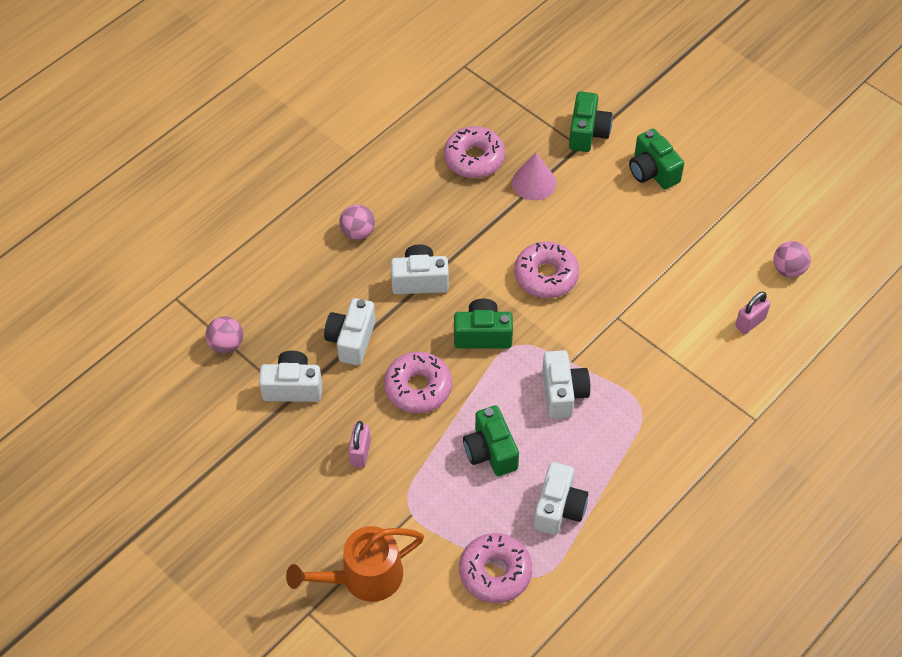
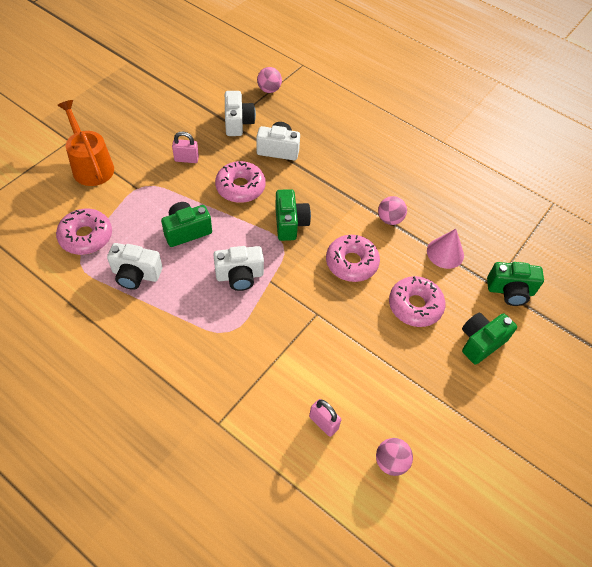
camera: 80 degrees right, 0 degrees up
pink ball [339,204,375,240] -> pink ball moved to [378,196,407,225]
white camera [391,244,449,294] -> none
pink donut [444,126,505,178] -> pink donut moved to [389,276,445,327]

